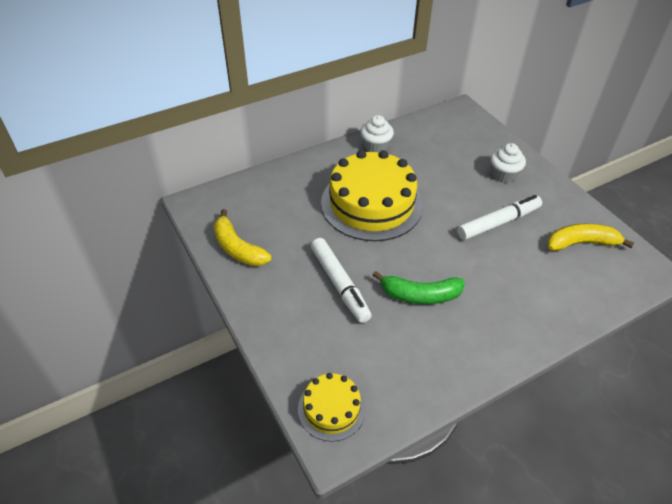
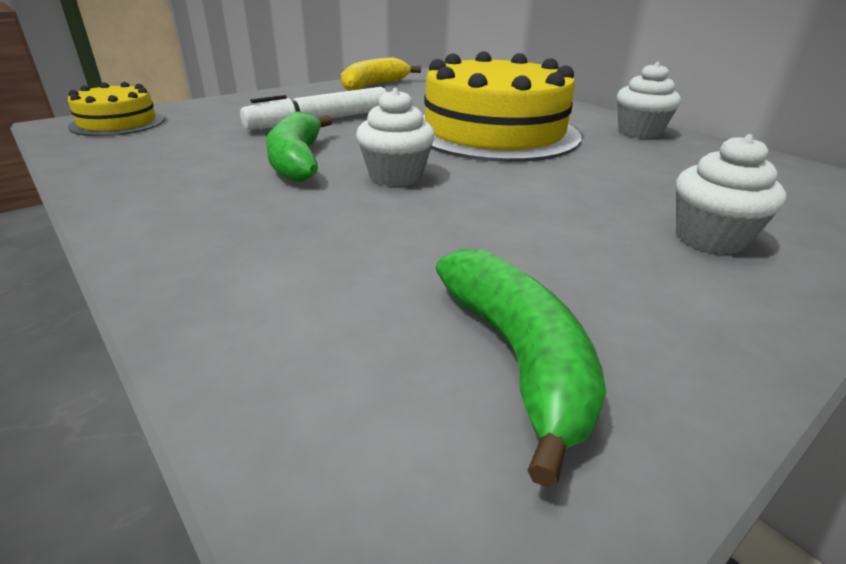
camera: 80 degrees right, 15 degrees down
white marker [457,195,542,240] -> none
yellow banana [547,224,634,251] -> green banana [436,249,606,488]
none -> white cupcake [356,88,435,186]

